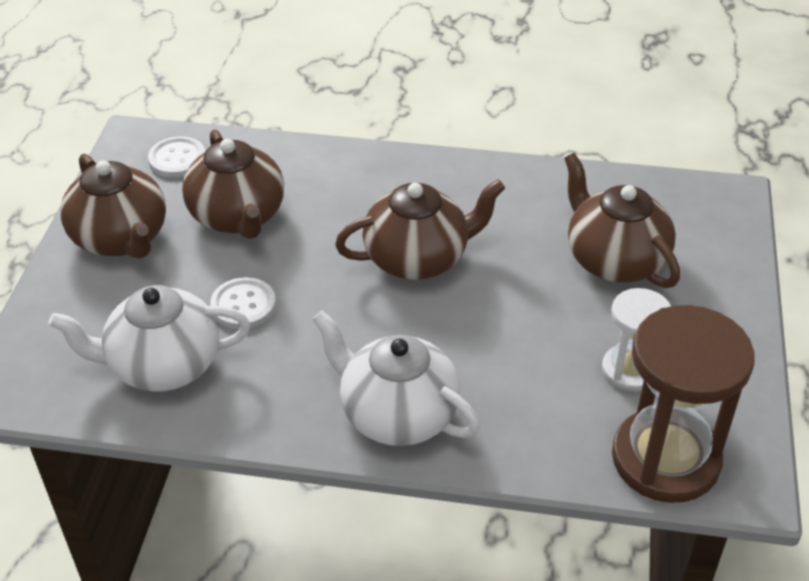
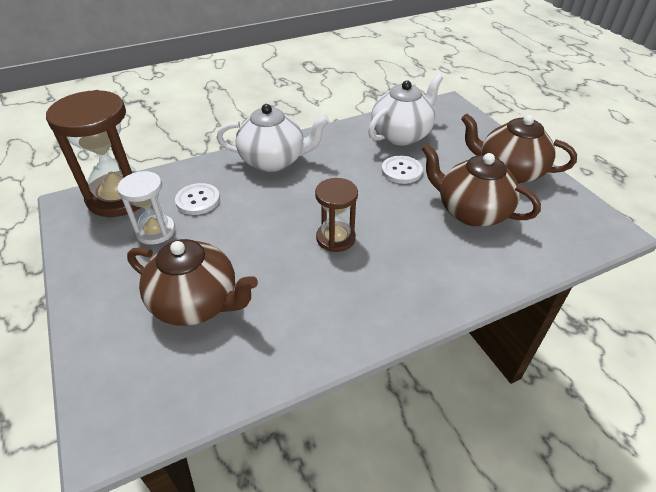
camera: 145 degrees right, 0 degrees up
white button [148,136,205,177] -> white button moved to [175,183,220,215]
brown teapot [335,179,505,280] -> brown hourglass [315,178,358,252]

